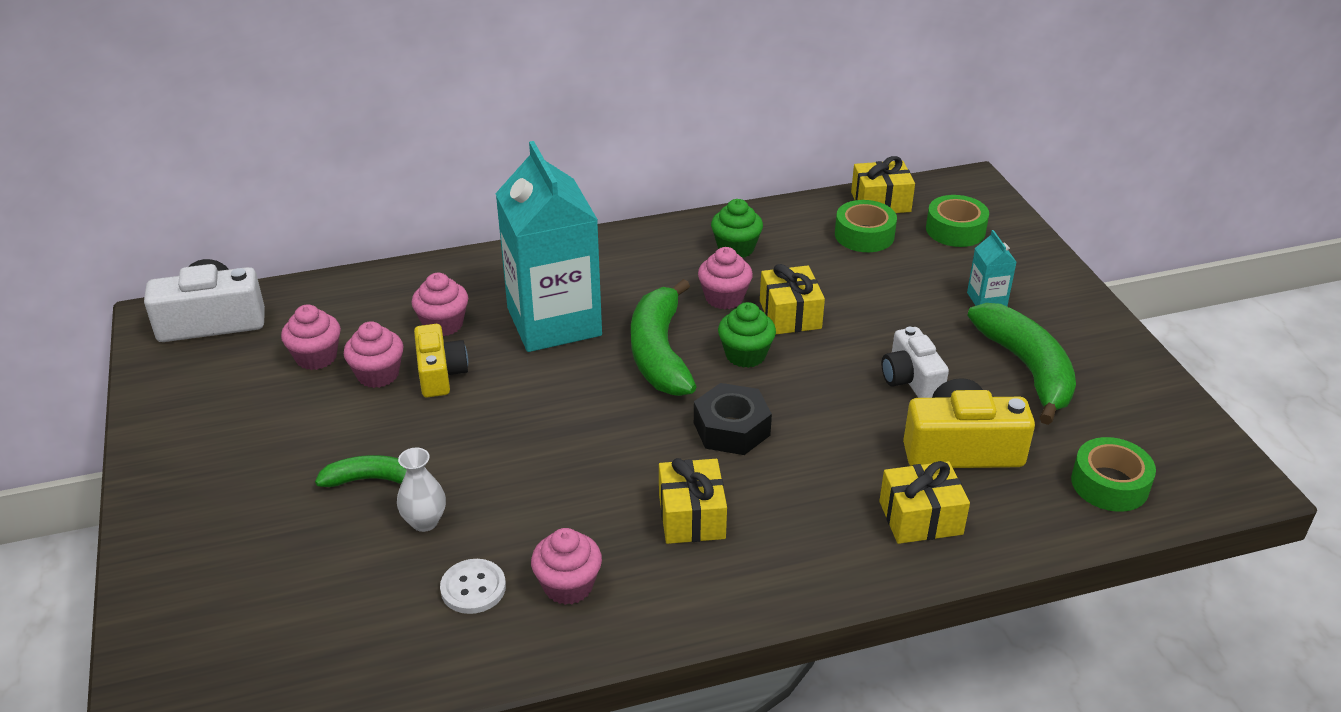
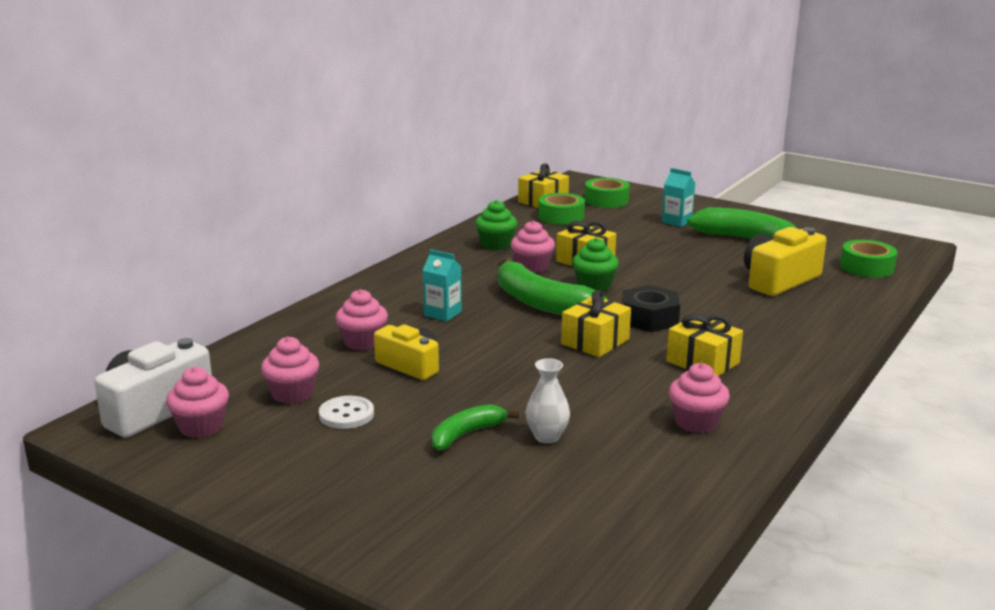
camera: 40 degrees left, 15 degrees down
pink cupcake [344,321,404,388] -> pink cupcake moved to [166,367,229,438]
white button [440,559,506,614] -> white button moved to [319,396,374,429]
turquoise carton [495,141,602,352] -> turquoise carton [422,249,462,321], size x0.41
yellow gift [879,461,970,544] -> yellow gift moved to [561,290,631,357]
white camera [881,327,949,398] -> none

